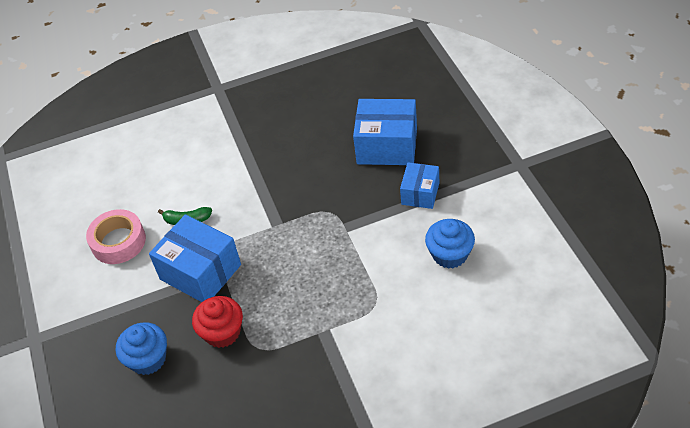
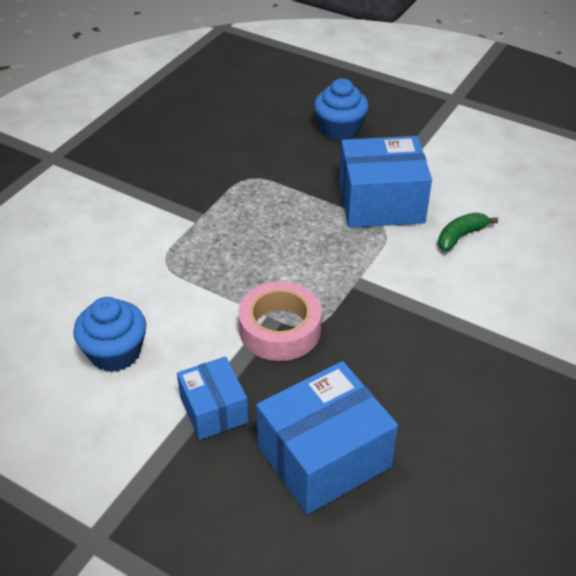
camera: 135 degrees right, 5 degrees down
pink tape [86,209,146,264] -> pink tape moved to [238,282,322,361]
red cupcake [192,296,243,348] -> none

